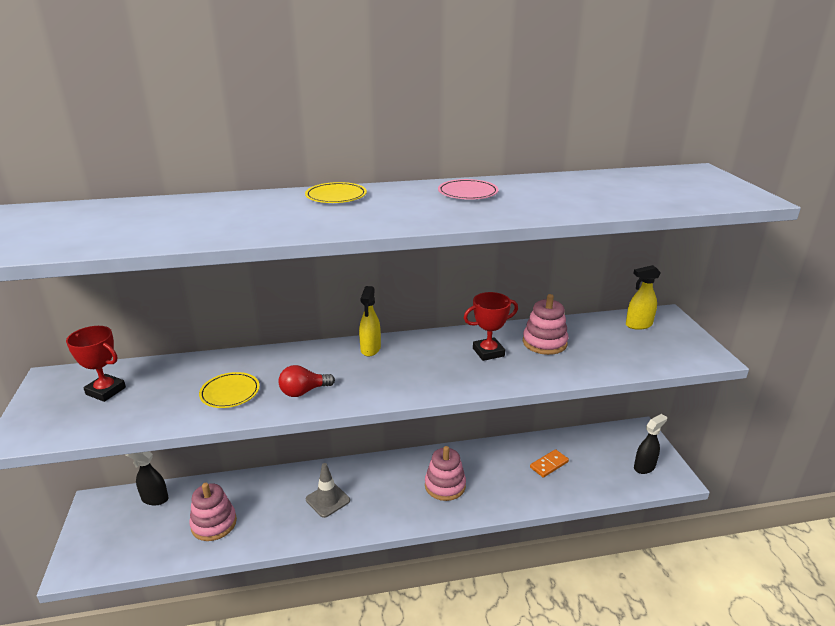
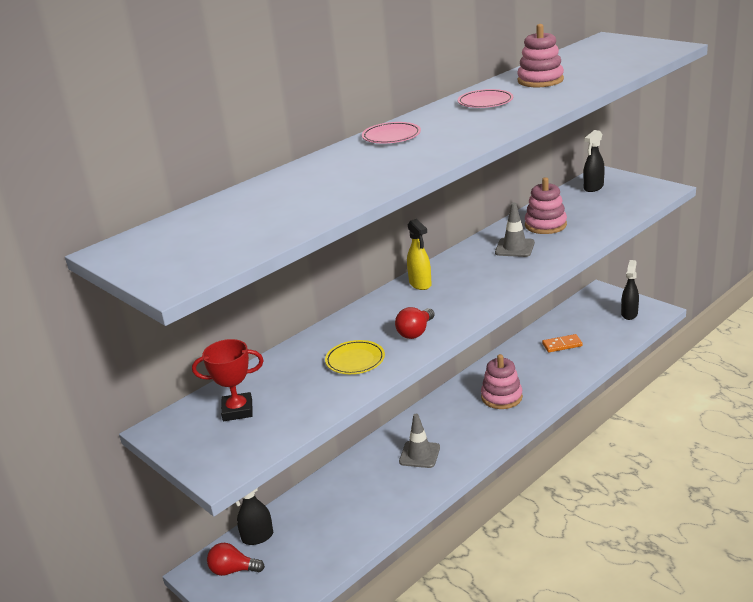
camera: 30 degrees left, 0 degrees up
pink stacking toy [189,483,237,541] -> pink stacking toy moved to [517,24,564,87]
yellow plate [305,182,367,203] -> pink plate [362,122,421,143]
red trophy [464,292,518,361] -> grey traffic cone [495,203,535,257]
orange domino [530,449,569,478] -> orange domino turned 60 degrees clockwise [542,334,583,352]
yellow spray bottle [626,265,661,330] -> black spray bottle [583,130,605,192]
none -> red light bulb [207,543,265,576]

